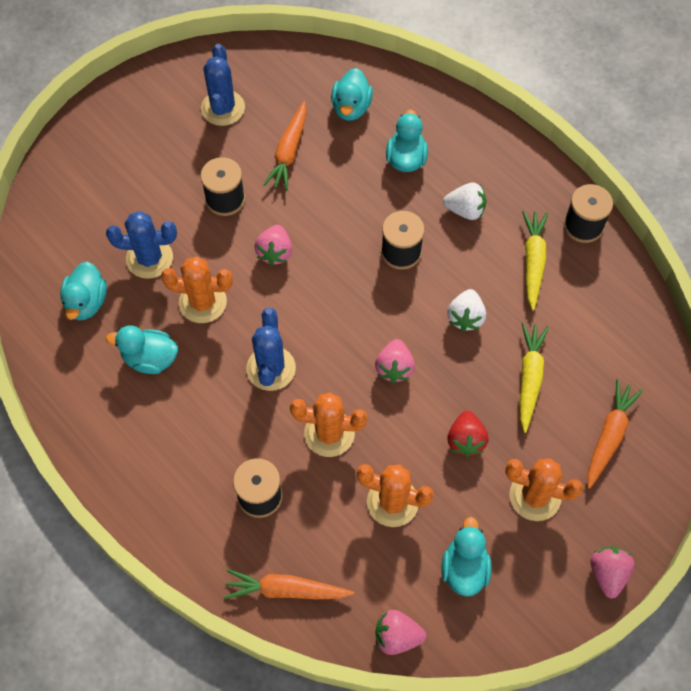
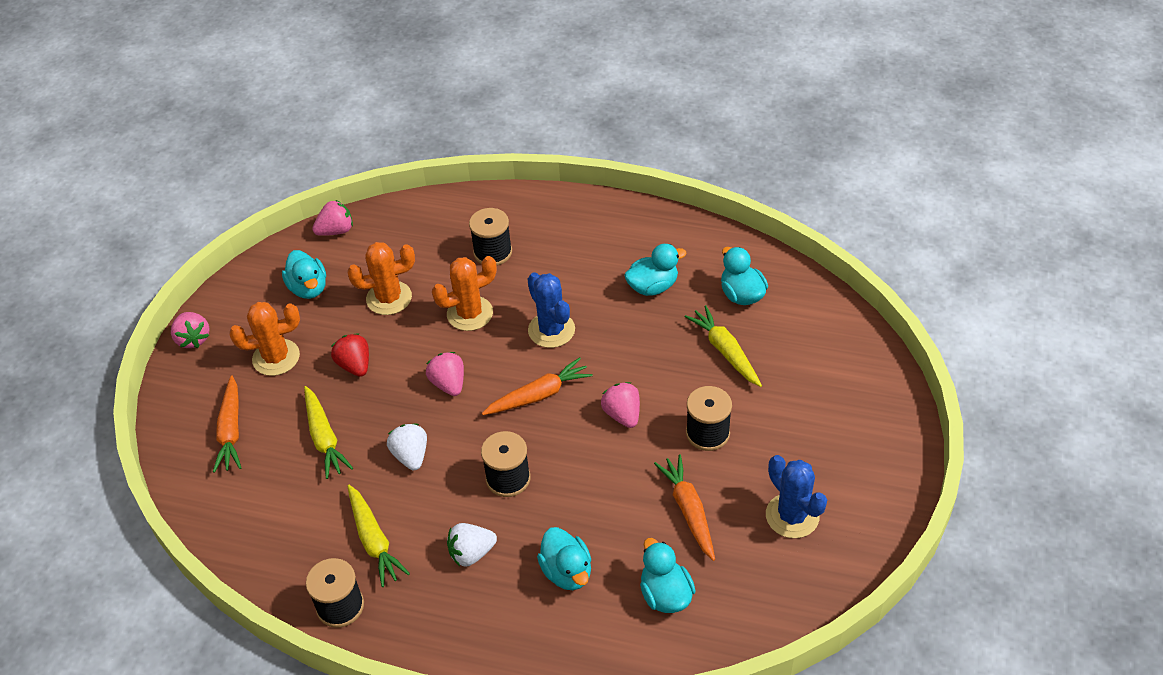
camera: 150 degrees right, 15 degrees down
blue cactus [106,211,177,279] -> yellow carrot [685,305,762,387]
orange cactus [161,257,233,323] -> none
orange carrot [224,569,354,599] -> orange carrot moved to [482,357,593,415]

